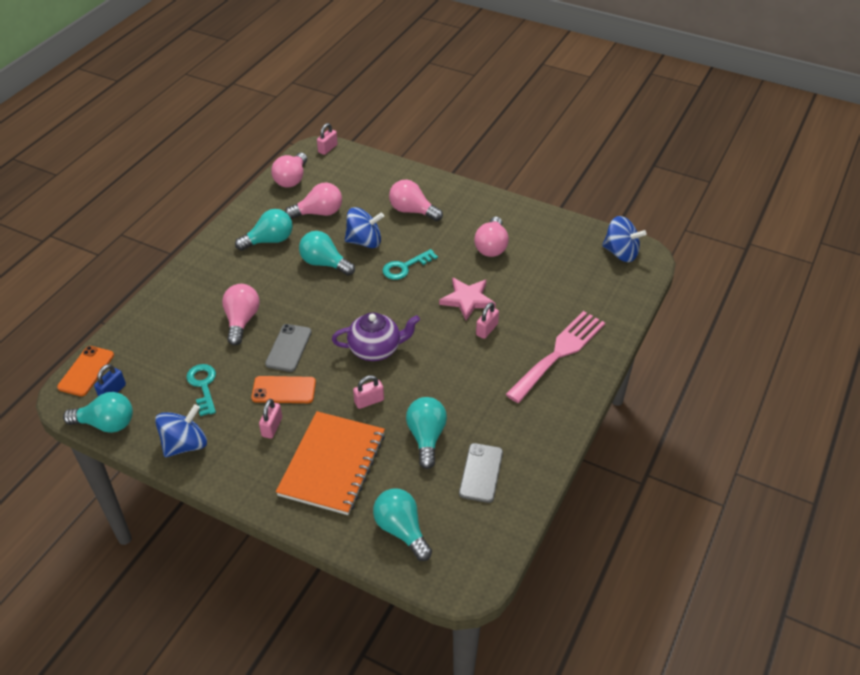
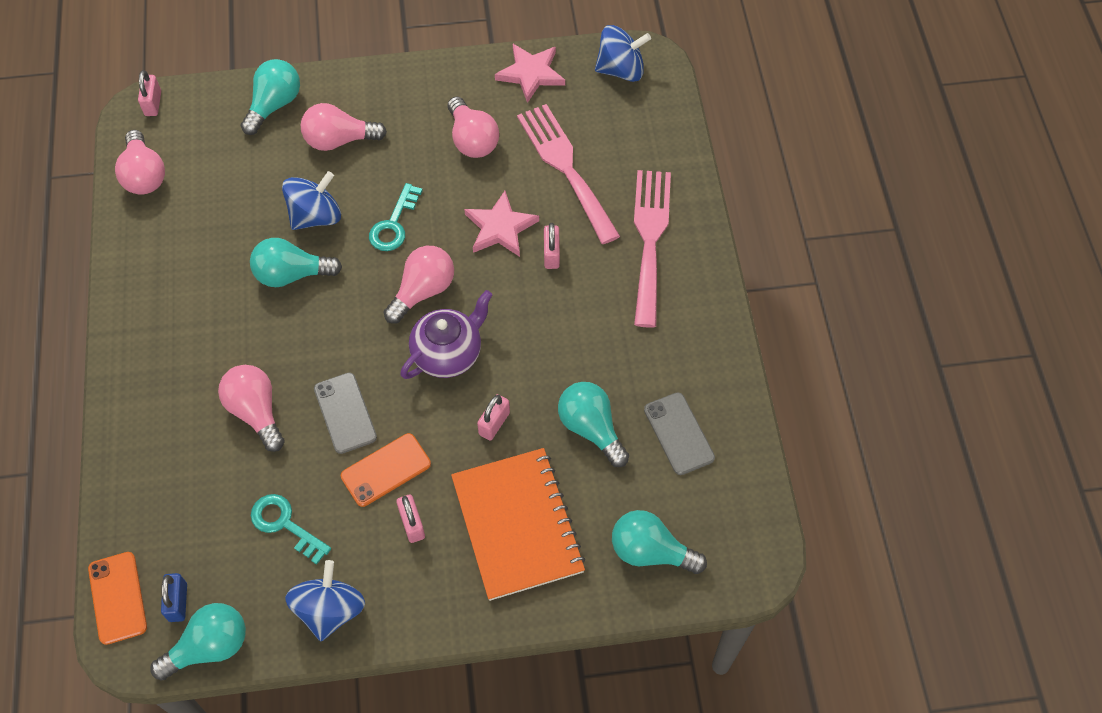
camera: 35 degrees left, 15 degrees up
turquoise light bulb [235,209,293,251] -> turquoise light bulb moved to [240,59,300,135]
pink light bulb [285,183,342,219] -> pink light bulb moved to [384,246,454,324]
none -> pink star [495,44,565,103]
none -> pink fork [517,104,620,244]

